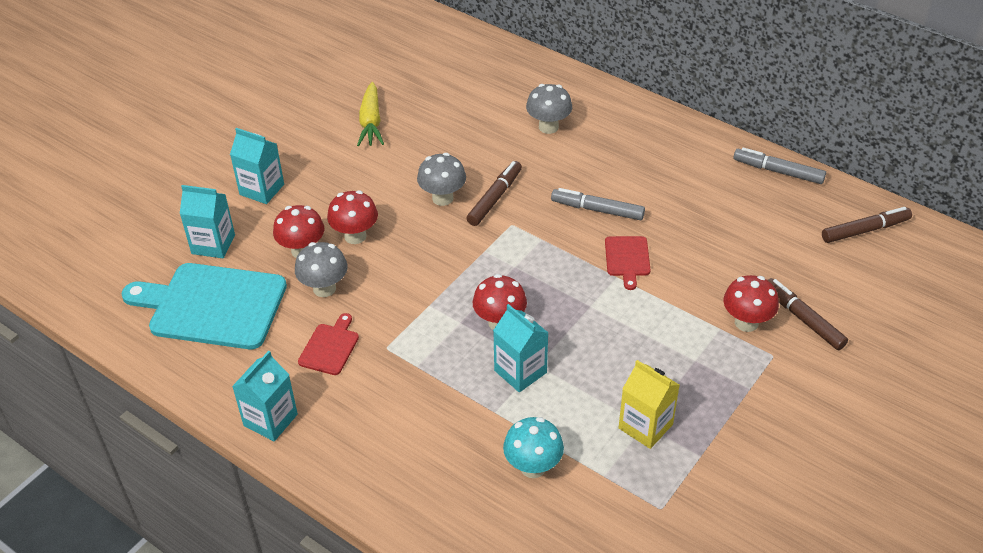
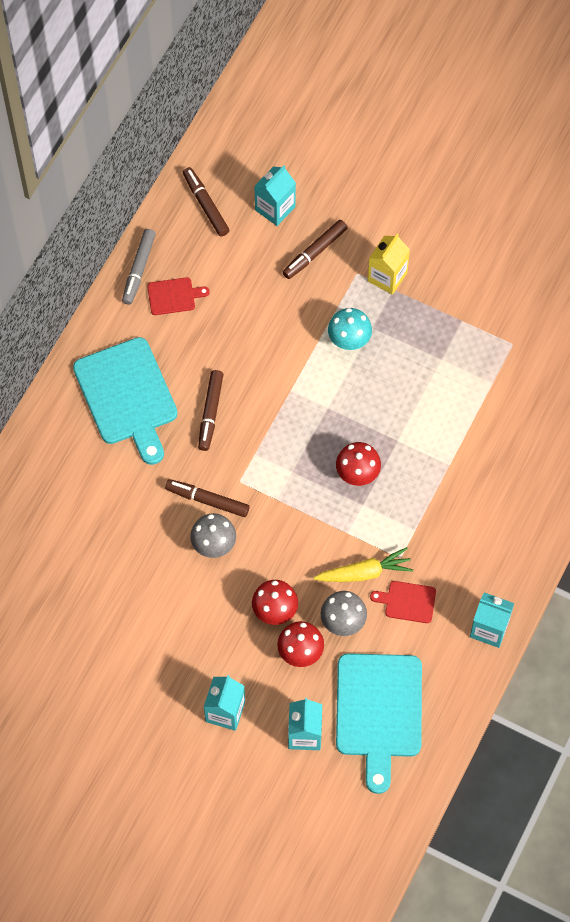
camera: 100 degrees left, 20 degrees up
yellow carrot [357,82,384,146] -> yellow carrot moved to [313,547,413,582]
turquoise carton [493,304,548,392] -> turquoise carton moved to [254,165,296,226]
turquoise mushroom [503,417,564,478] -> turquoise mushroom moved to [328,308,372,350]
grey mushroom [526,84,572,134] -> none
grey marker [551,188,645,220] -> brown marker [198,370,223,451]
red cutting board [605,236,651,290] -> red cutting board moved to [147,277,210,315]
yellow carton [619,360,680,449] -> yellow carton moved to [368,234,410,295]
red mushroom [723,275,779,332] -> none
none -> turquoise cutting board [73,337,178,465]

